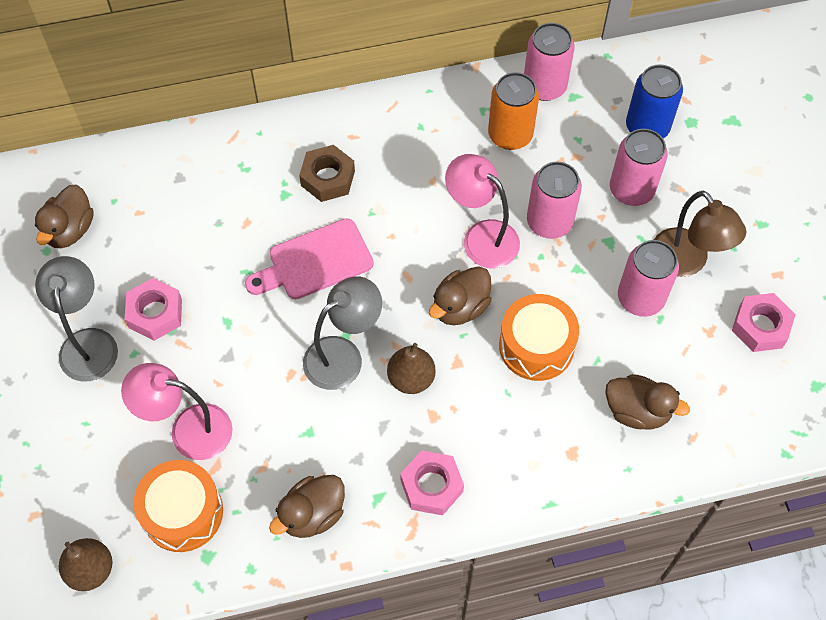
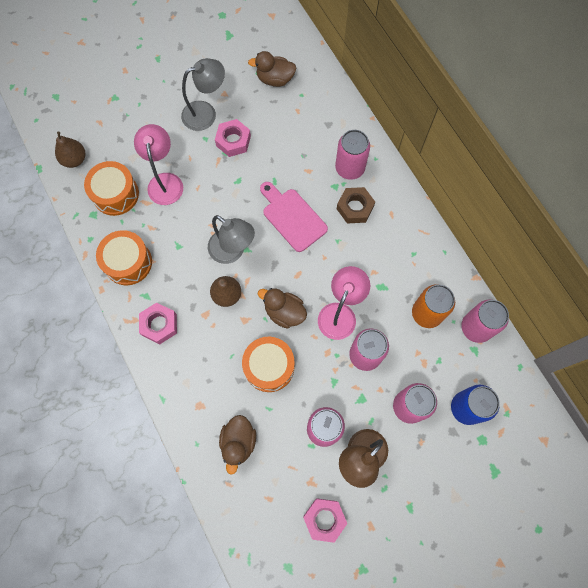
camera: 75 degrees right, 10 degrees up
brown duck [269,475,345,538] -> orange drum [96,230,152,285]
none -> pink can [335,130,370,180]

